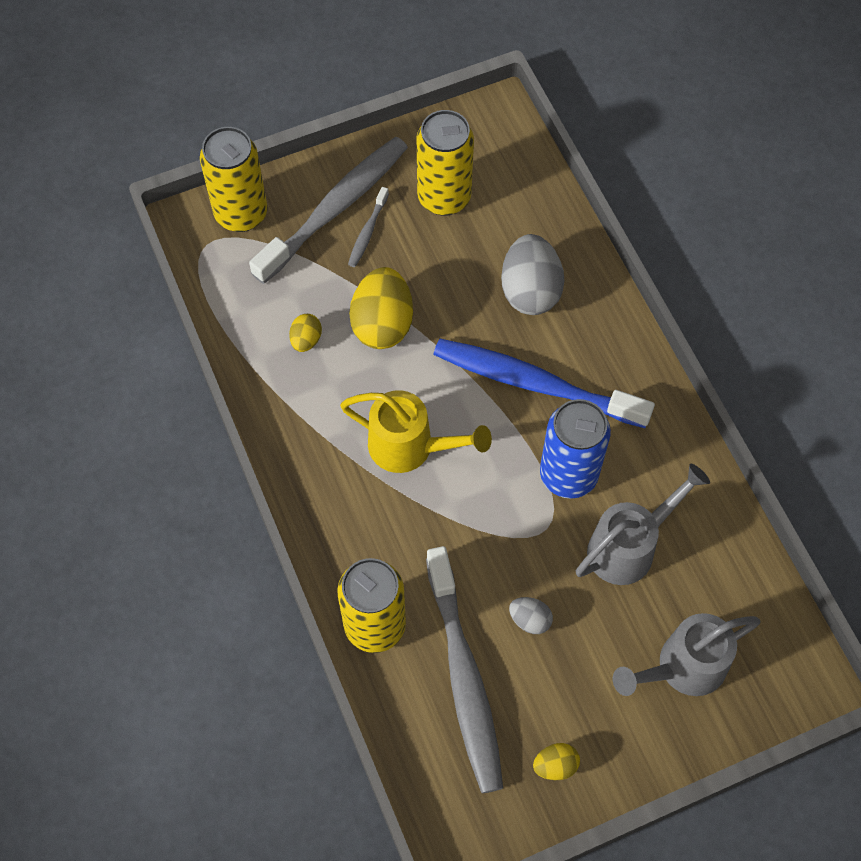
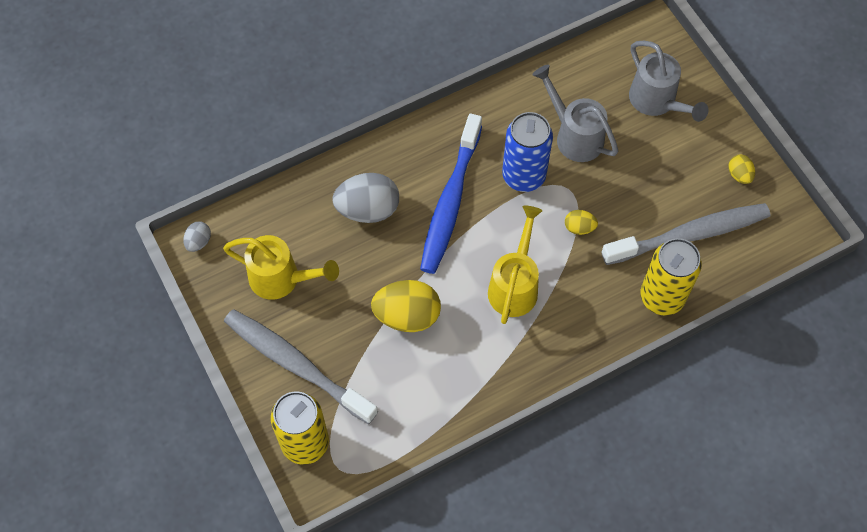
camera: 95 degrees left, 0 degrees up
yellow egg [289,314,322,352] -> yellow egg moved to [565,210,598,235]
grey toothbrush [348,187,389,267] -> none
yellow can [417,110,474,216] -> yellow watering can [223,235,339,300]
grey egg [509,597,553,634] -> grey egg moved to [183,221,211,252]

